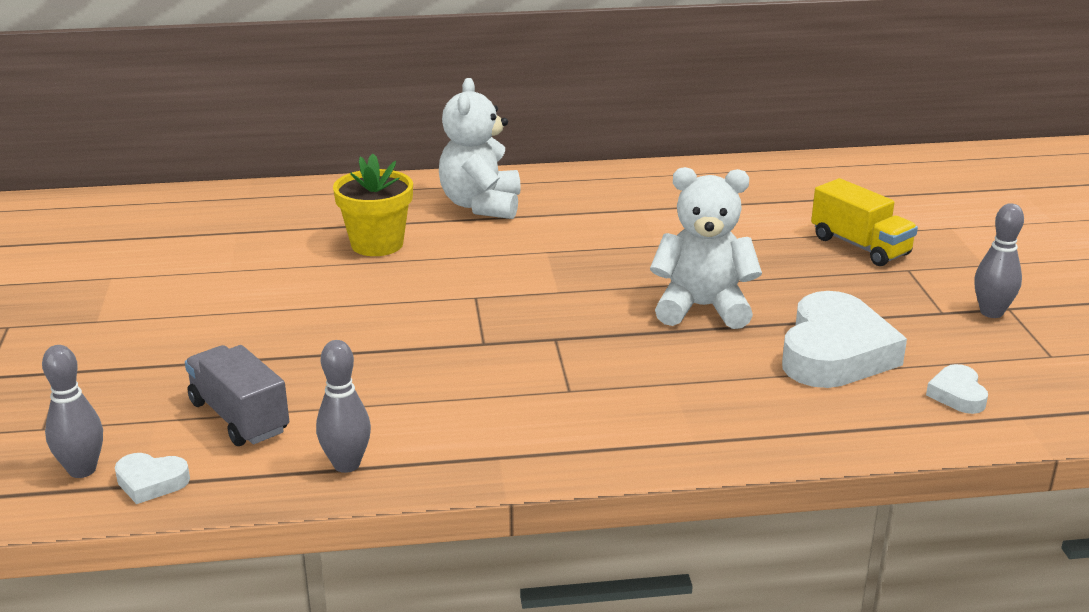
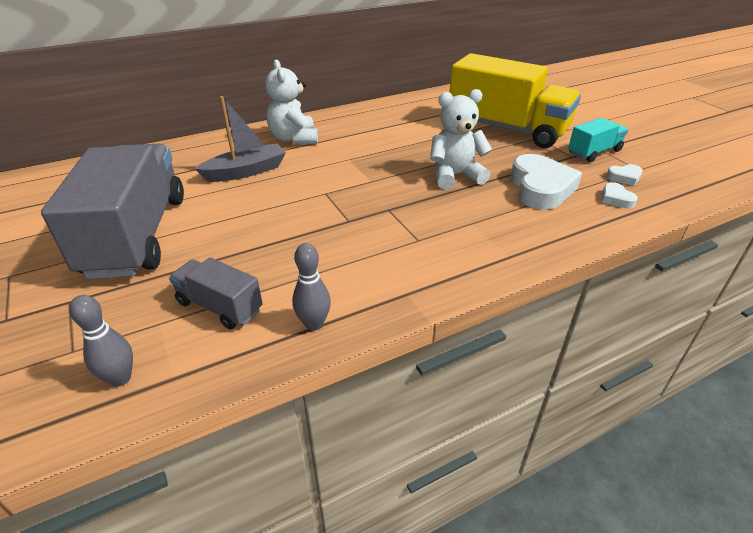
camera: 20 degrees left, 10 degrees up
white heart [115,453,190,504] -> white heart moved to [606,164,643,186]
yellow flower pot [333,154,413,256] -> grey boat [195,96,286,182]
yellow truck [811,178,918,266] -> yellow truck [449,53,581,148], size x2.12
grey bowling pin [975,203,1024,318] -> turquoise truck [568,118,628,162]
none -> grey truck [41,144,184,279]

